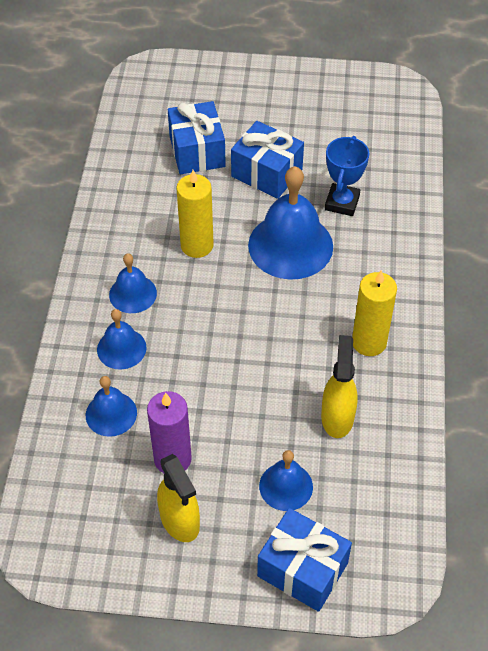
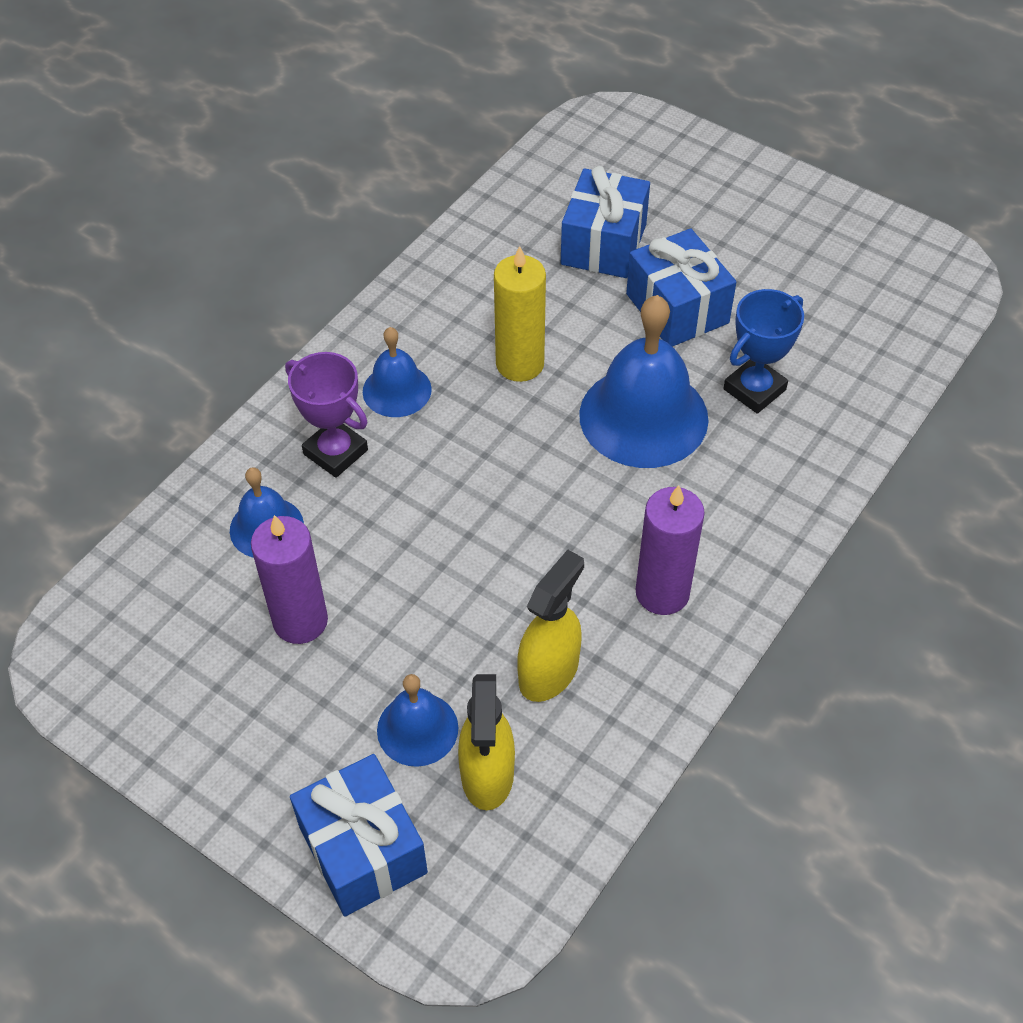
camera: 30 degrees right, 0 degrees up
blue bell [97,309,147,370] -> purple trophy [285,352,368,478]
yellow spray bottle [157,454,200,542] -> yellow spray bottle moved to [458,674,515,810]
yellow candle [352,270,397,356] -> purple candle [635,485,705,615]

